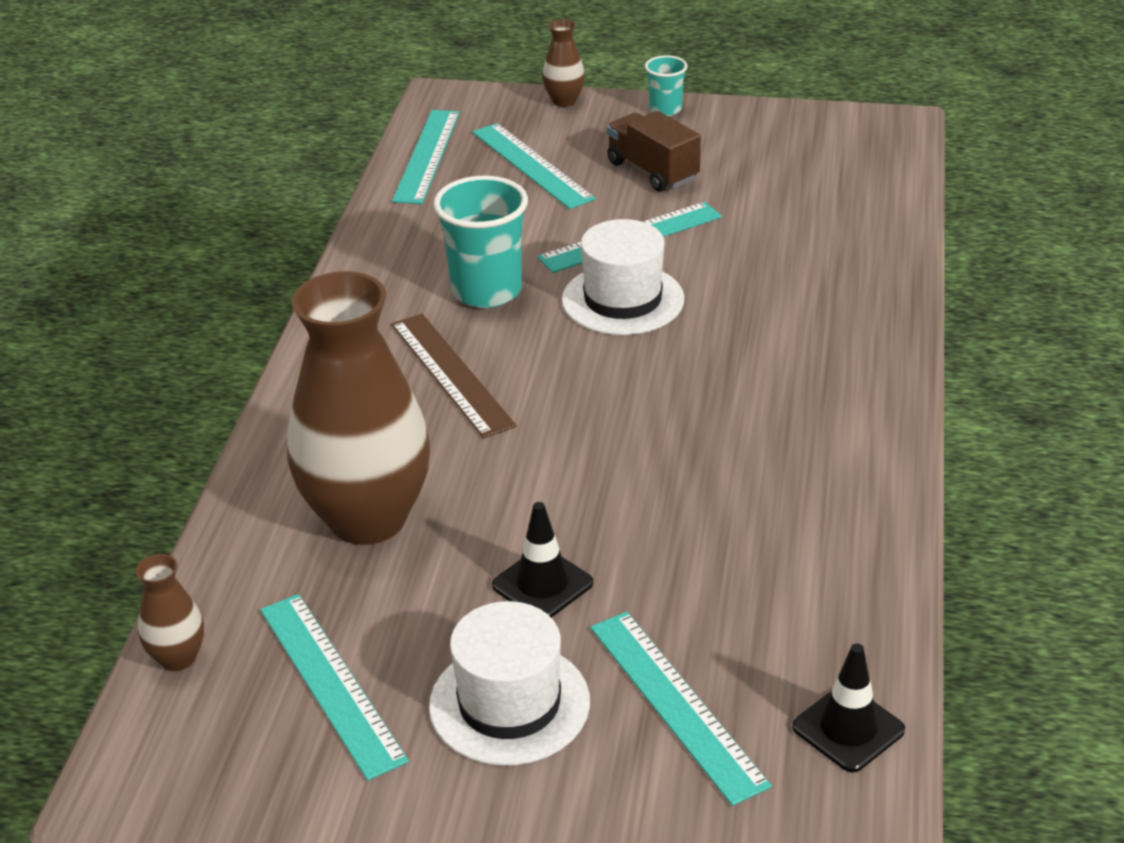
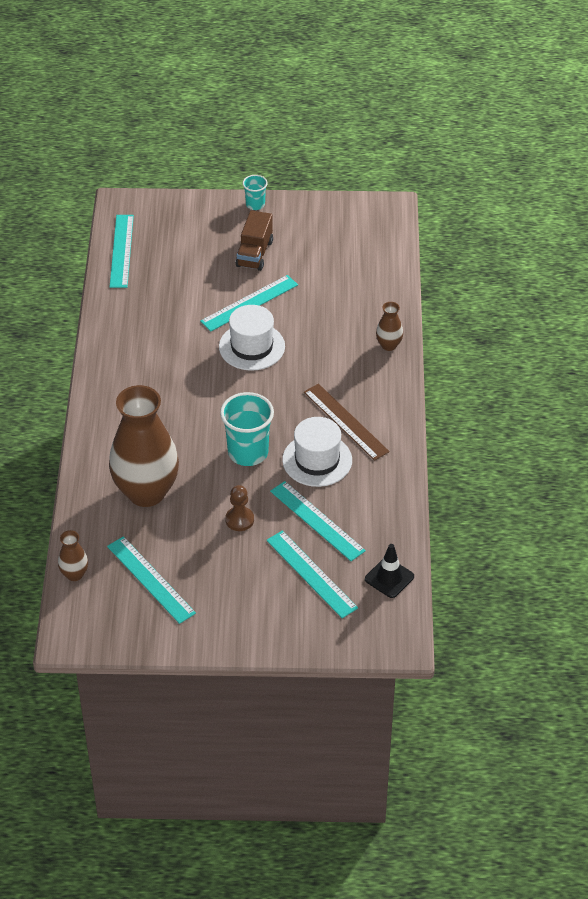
camera: 10 degrees left, 10 degrees up
brown ruler [391,314,516,438] -> brown ruler moved to [304,384,390,461]
white hat [429,601,590,766] -> white hat moved to [282,417,352,487]
turquoise cup [433,176,528,308] -> turquoise cup moved to [220,392,274,466]
turquoise ruler [472,123,596,209] -> turquoise ruler moved to [270,481,366,561]
black traffic cone [492,502,593,618] -> brown pawn [225,485,254,531]
brown vase [542,19,585,107] -> brown vase moved to [376,302,403,351]
brown truck [607,111,701,192] -> brown truck turned 120 degrees counterclockwise [236,210,273,271]

